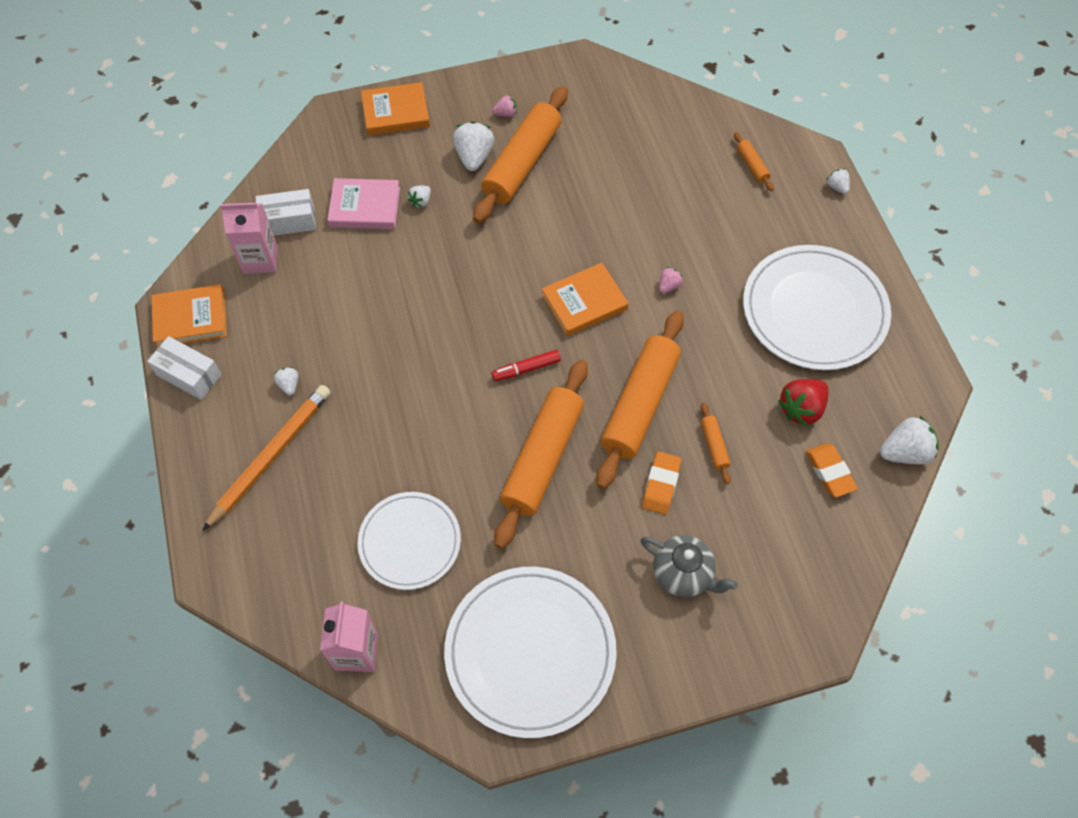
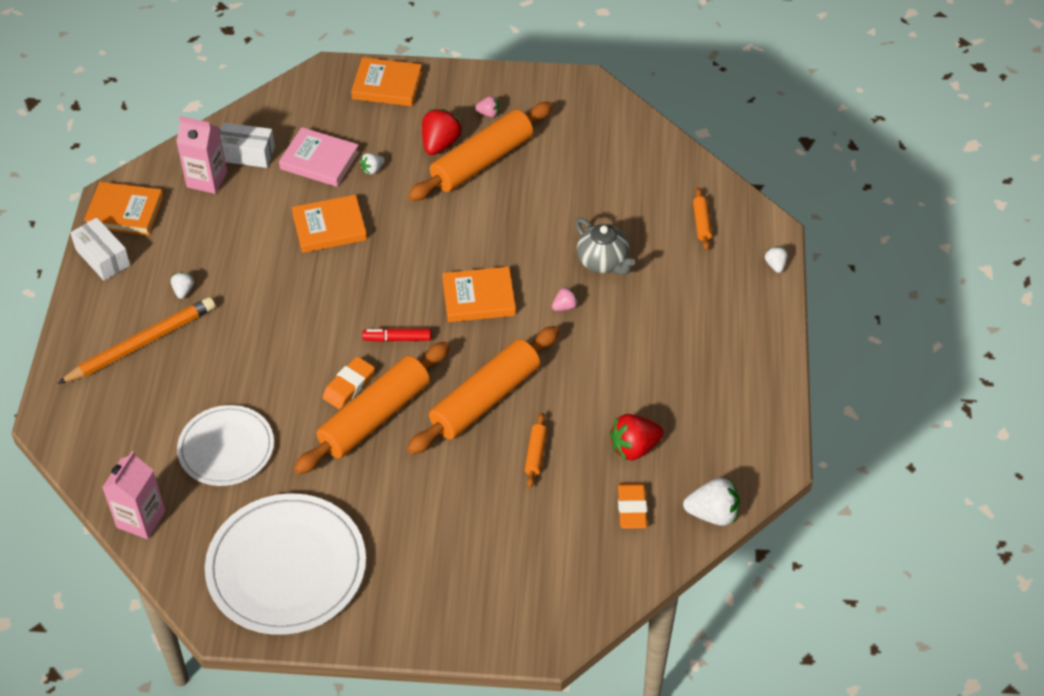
camera: 20 degrees right, 10 degrees down
white strawberry [453,121,494,171] -> red strawberry [422,109,462,155]
grey teapot [640,535,738,597] -> grey teapot moved to [575,218,635,275]
orange eraser [642,452,682,514] -> orange eraser moved to [322,357,375,409]
white plate [743,245,891,370] -> none
none -> orange book [292,195,367,253]

